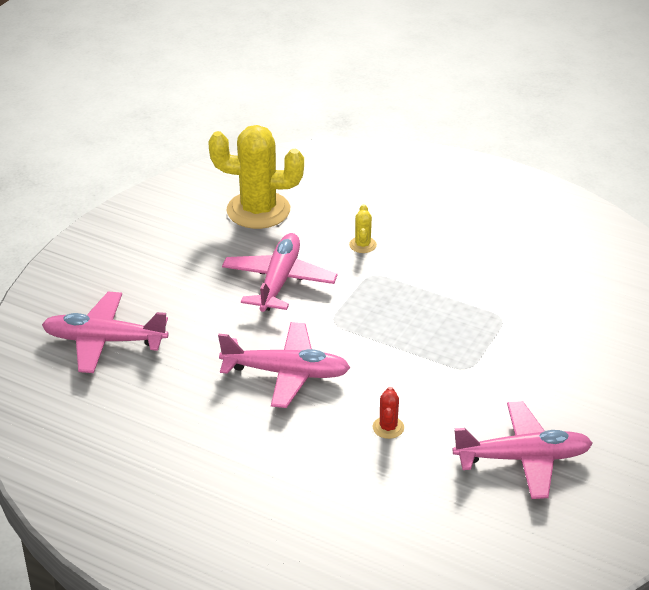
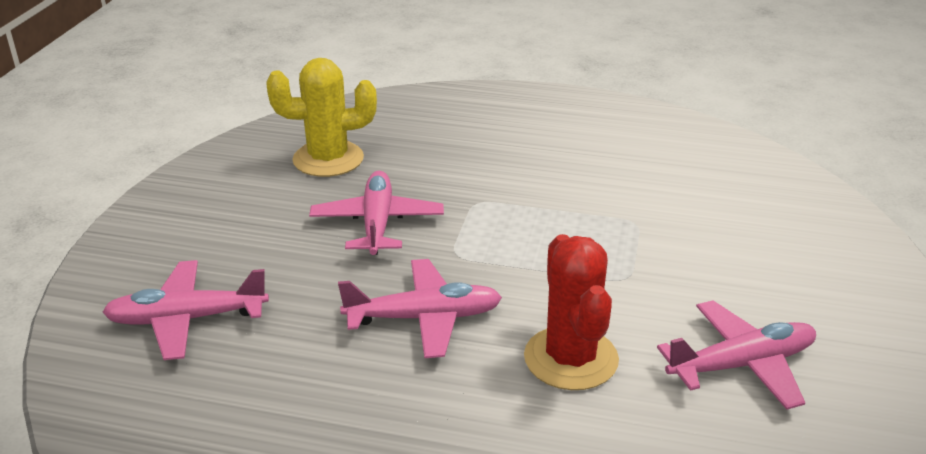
camera: 15 degrees left, 5 degrees down
yellow cactus [349,204,377,253] -> none
red cactus [373,387,404,439] -> red cactus [524,234,619,390], size x2.41

